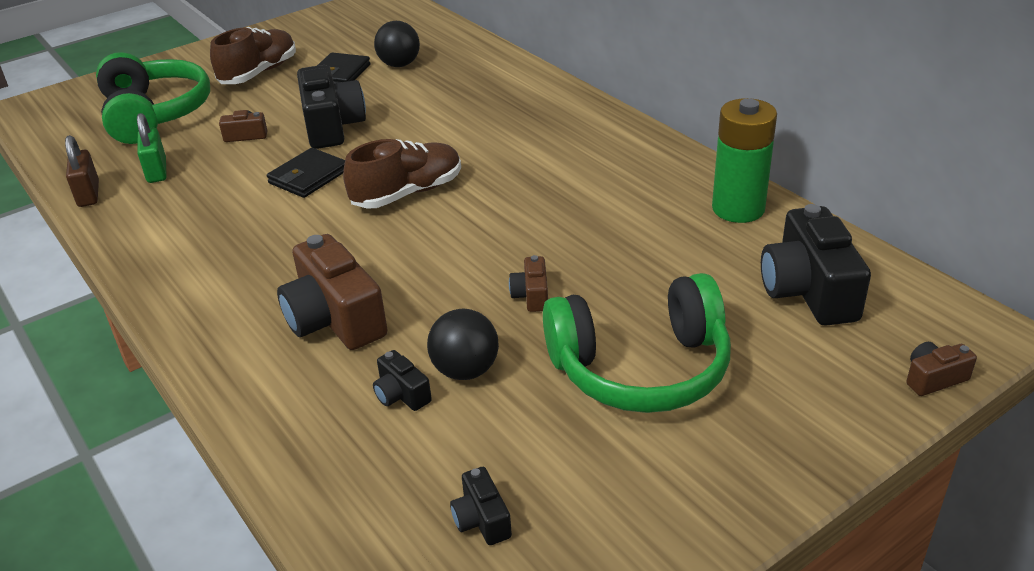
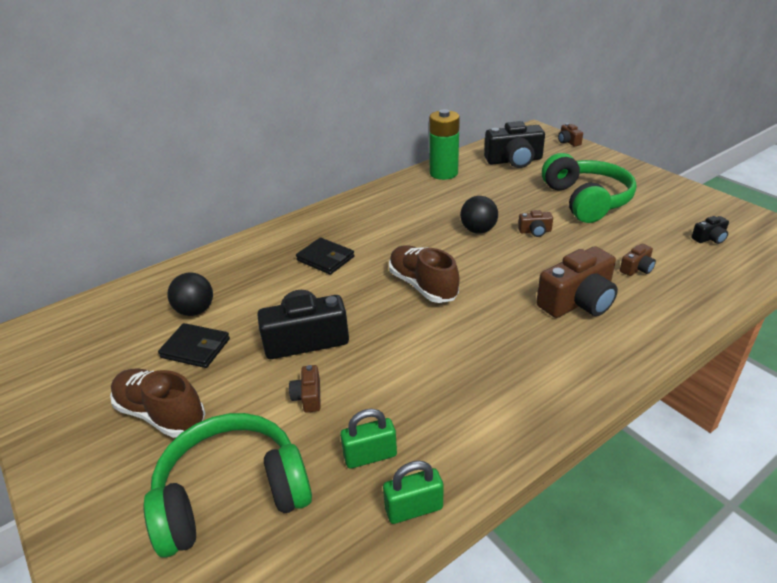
camera: 90 degrees left, 0 degrees up
brown padlock [65,135,99,207] -> green padlock [383,461,444,524]
black wallet [267,148,345,198] -> black wallet moved to [296,237,355,275]
black camera [373,350,432,411] -> brown camera [620,244,656,276]
black ball [427,309,499,380] -> black ball moved to [460,196,498,234]

